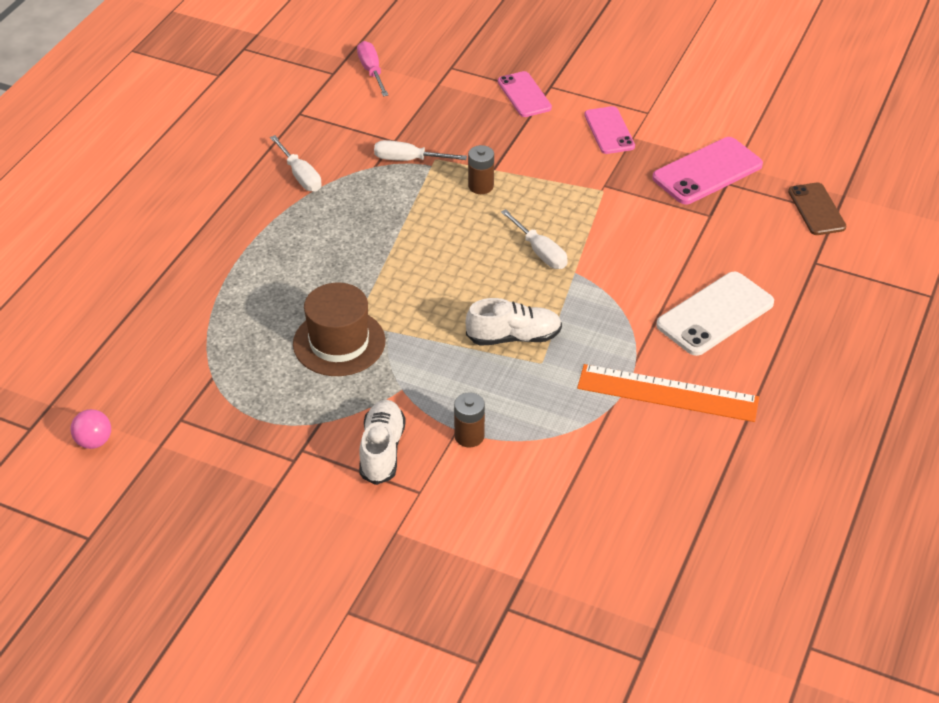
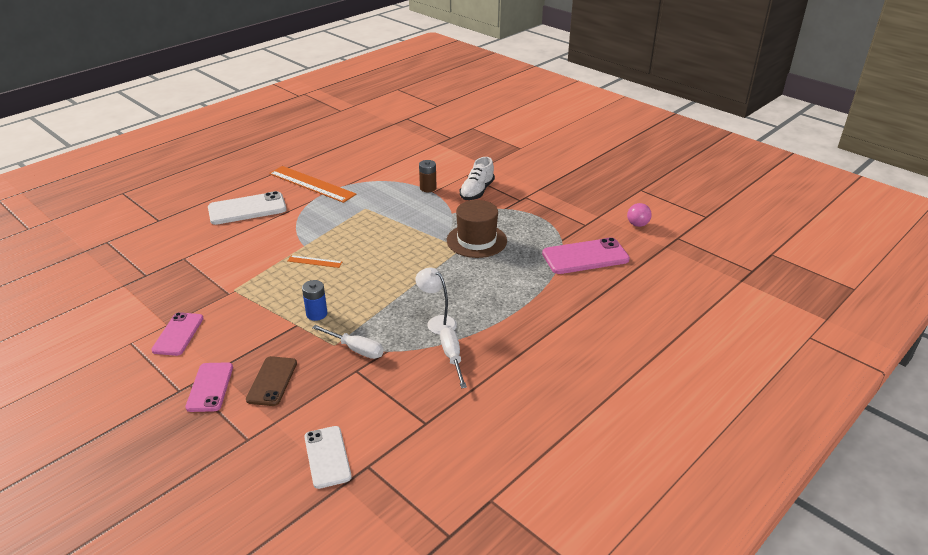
camera: 160 degrees left, 10 degrees down
pink screwdriver [357,41,388,96] -> white phone [304,426,352,489]
white shoe [466,298,562,346] -> none
brown battery [468,145,494,194] -> blue battery [302,280,328,321]
white screwdriver [501,209,568,269] -> orange ruler [288,255,342,268]
pink phone [652,137,763,204] -> pink phone moved to [542,237,630,274]
brown phone [788,183,846,235] -> brown phone moved to [246,356,297,406]
none -> white lamp [415,268,457,335]

